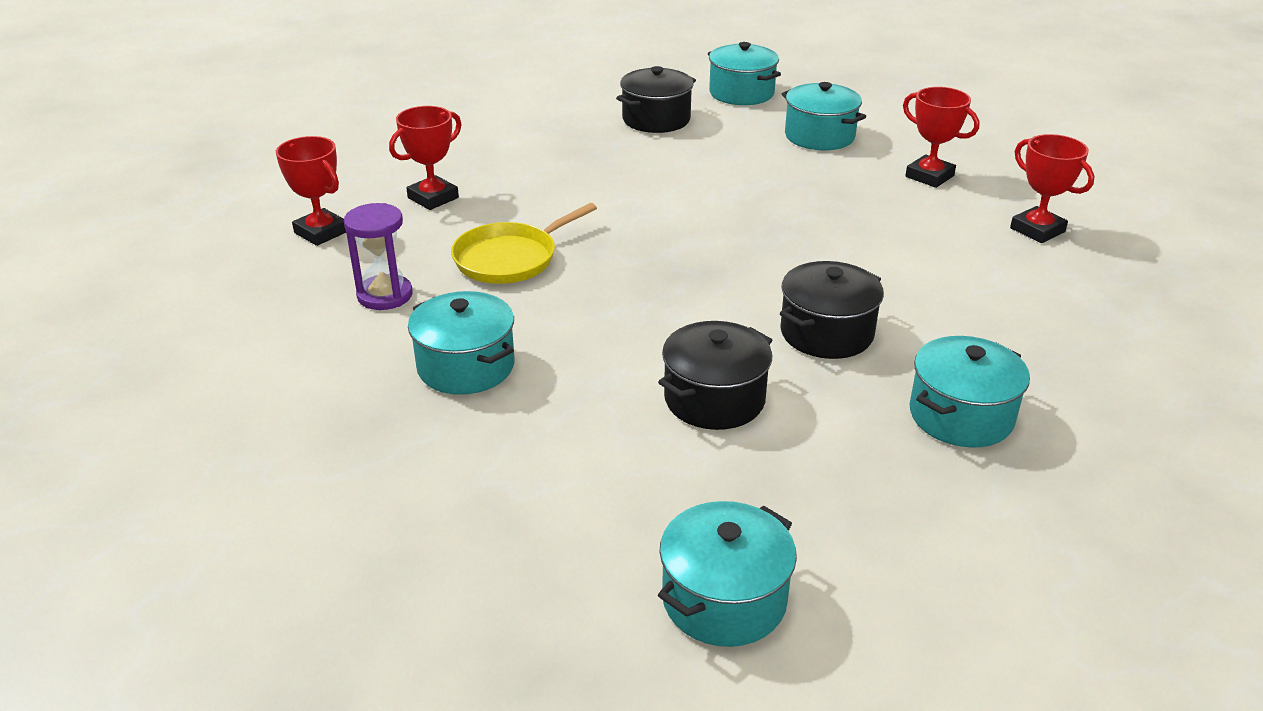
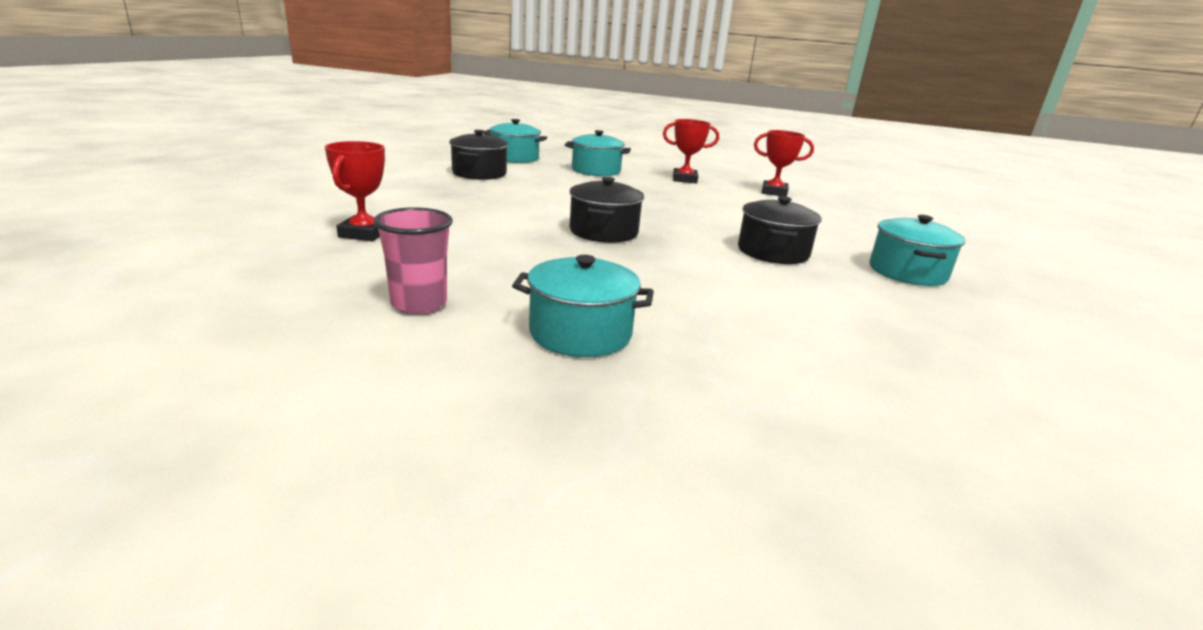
camera: 40 degrees left, 10 degrees down
red trophy [276,136,346,246] -> none
purple hourglass [344,203,413,310] -> pink cup [374,207,453,314]
yellow pan [451,203,597,284] -> none
black pot [658,321,772,430] -> black pot moved to [569,177,644,243]
turquoise pot [658,501,797,647] -> none

